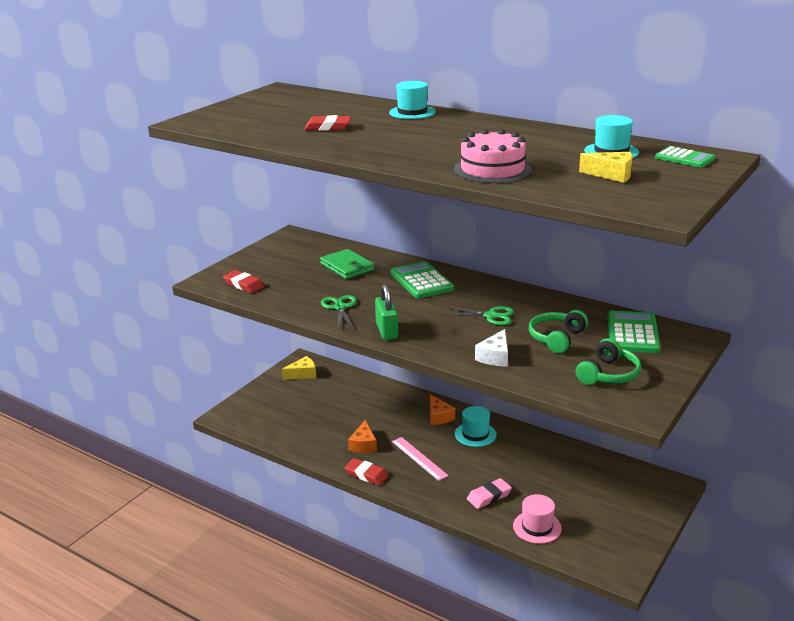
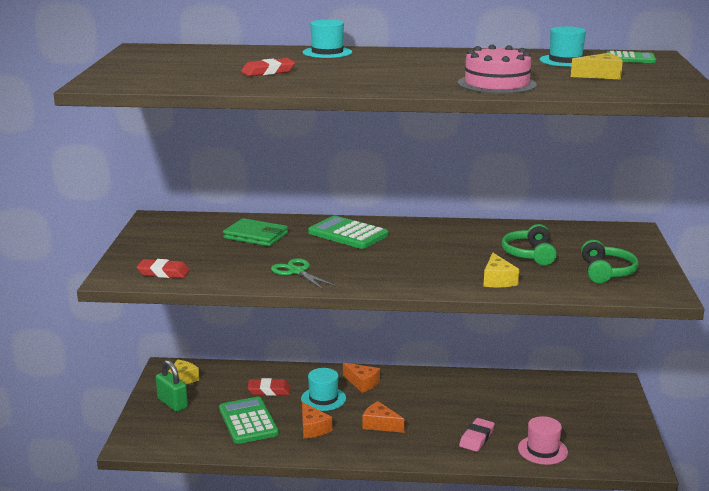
camera: 30 degrees left, 5 degrees down
red eraser [344,458,389,485] -> red eraser moved to [247,378,291,396]
green padlock [375,284,398,340] -> green padlock moved to [156,360,188,412]
pink ruler [392,437,449,481] -> orange cheese [362,401,405,433]
green scissors [443,306,514,326] -> none
turquoise hat [455,406,497,447] -> turquoise hat moved to [301,368,346,411]
white cheese [475,329,508,367] -> yellow cheese [483,252,519,287]
green calculator [607,311,661,353] -> green calculator moved to [219,397,279,444]

